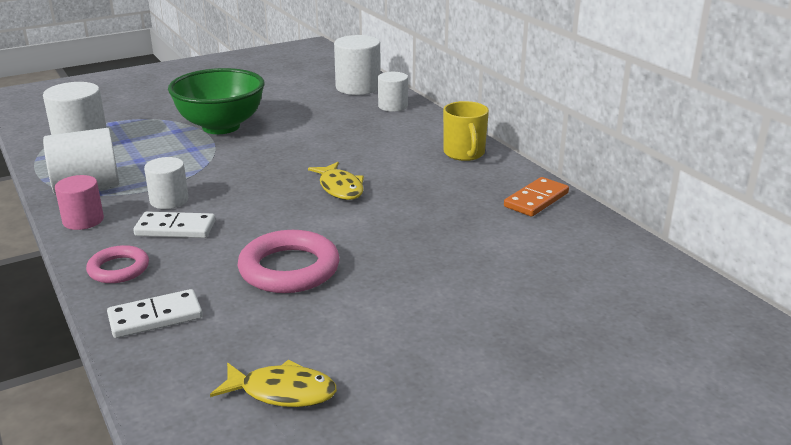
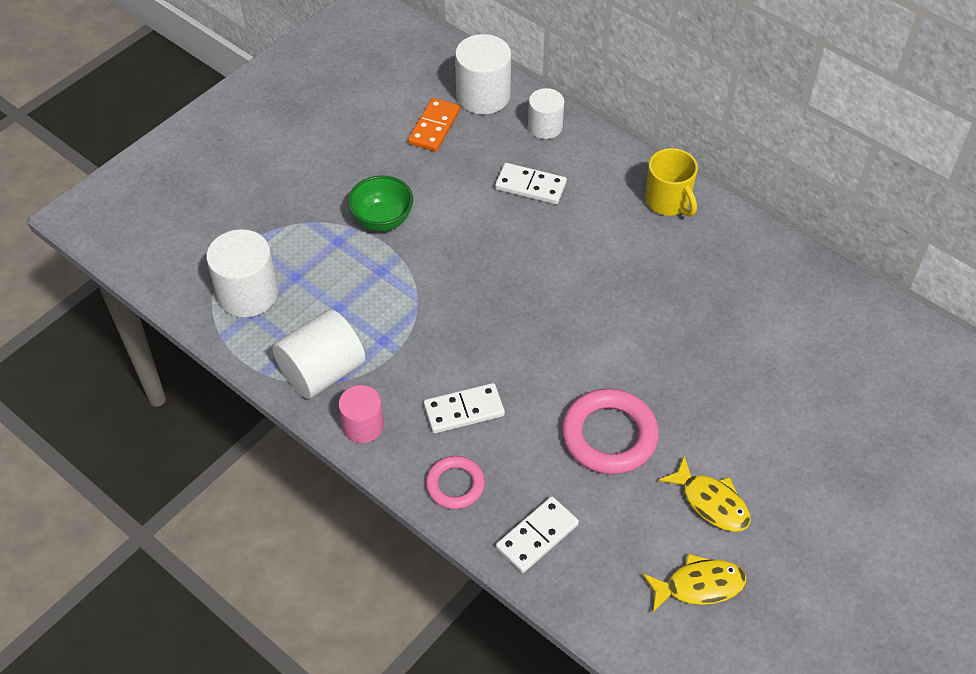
camera: 20 degrees left, 25 degrees up
white cylinder [144,157,188,209] -> none
green bowl [168,68,265,134] -> green bowl [348,175,413,231], size x0.59
yellow fish [308,162,364,200] -> yellow fish moved to [659,456,751,532]
orange domino [504,177,569,217] -> orange domino moved to [408,98,460,152]
none -> white domino [495,163,567,204]

